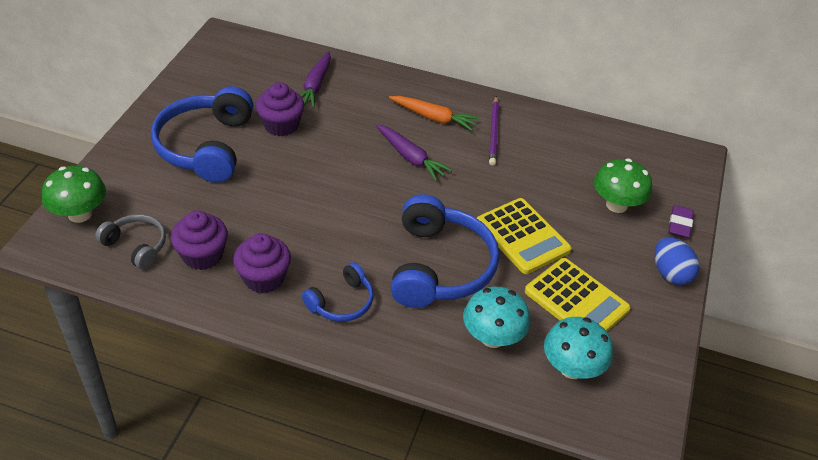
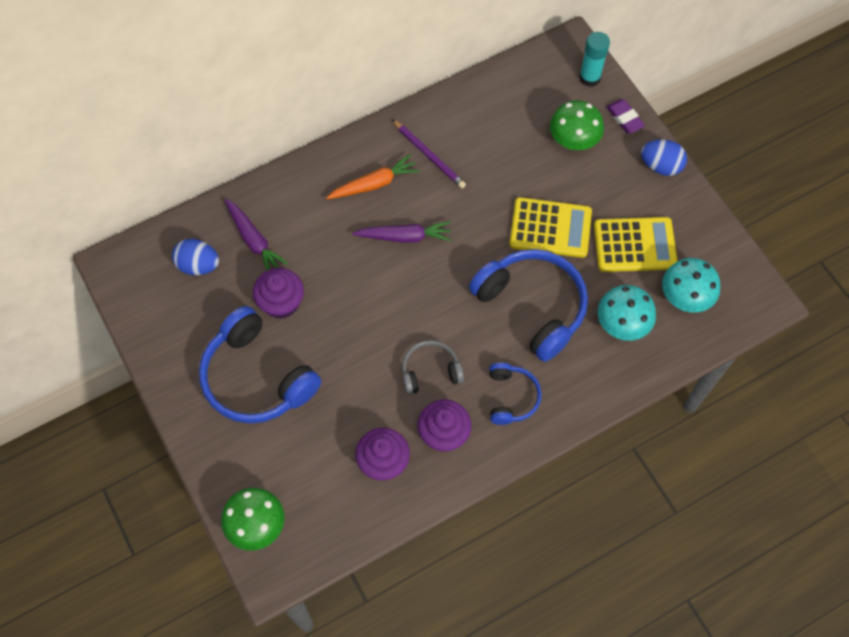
camera: 45 degrees left, 20 degrees up
grey headphones [95,214,166,269] -> grey headphones moved to [402,340,464,395]
none -> blue egg [172,239,219,275]
none -> turquoise glue stick [579,32,610,87]

